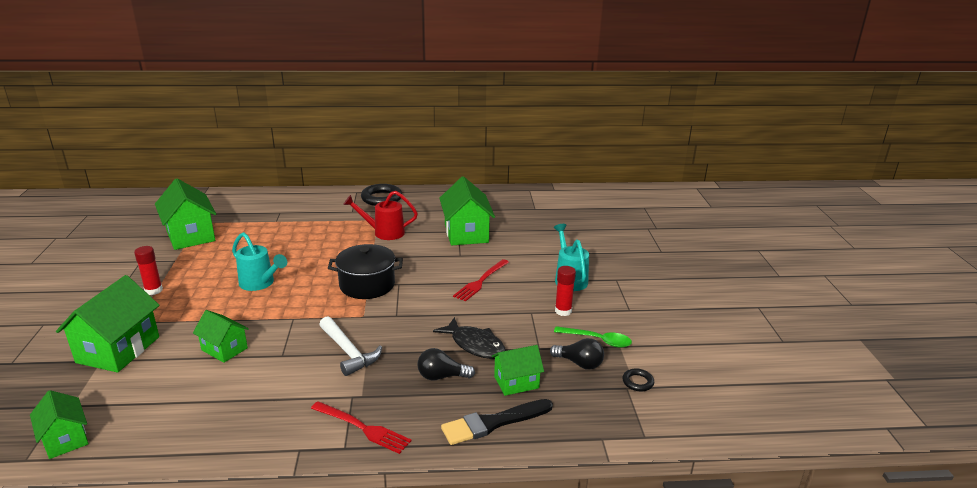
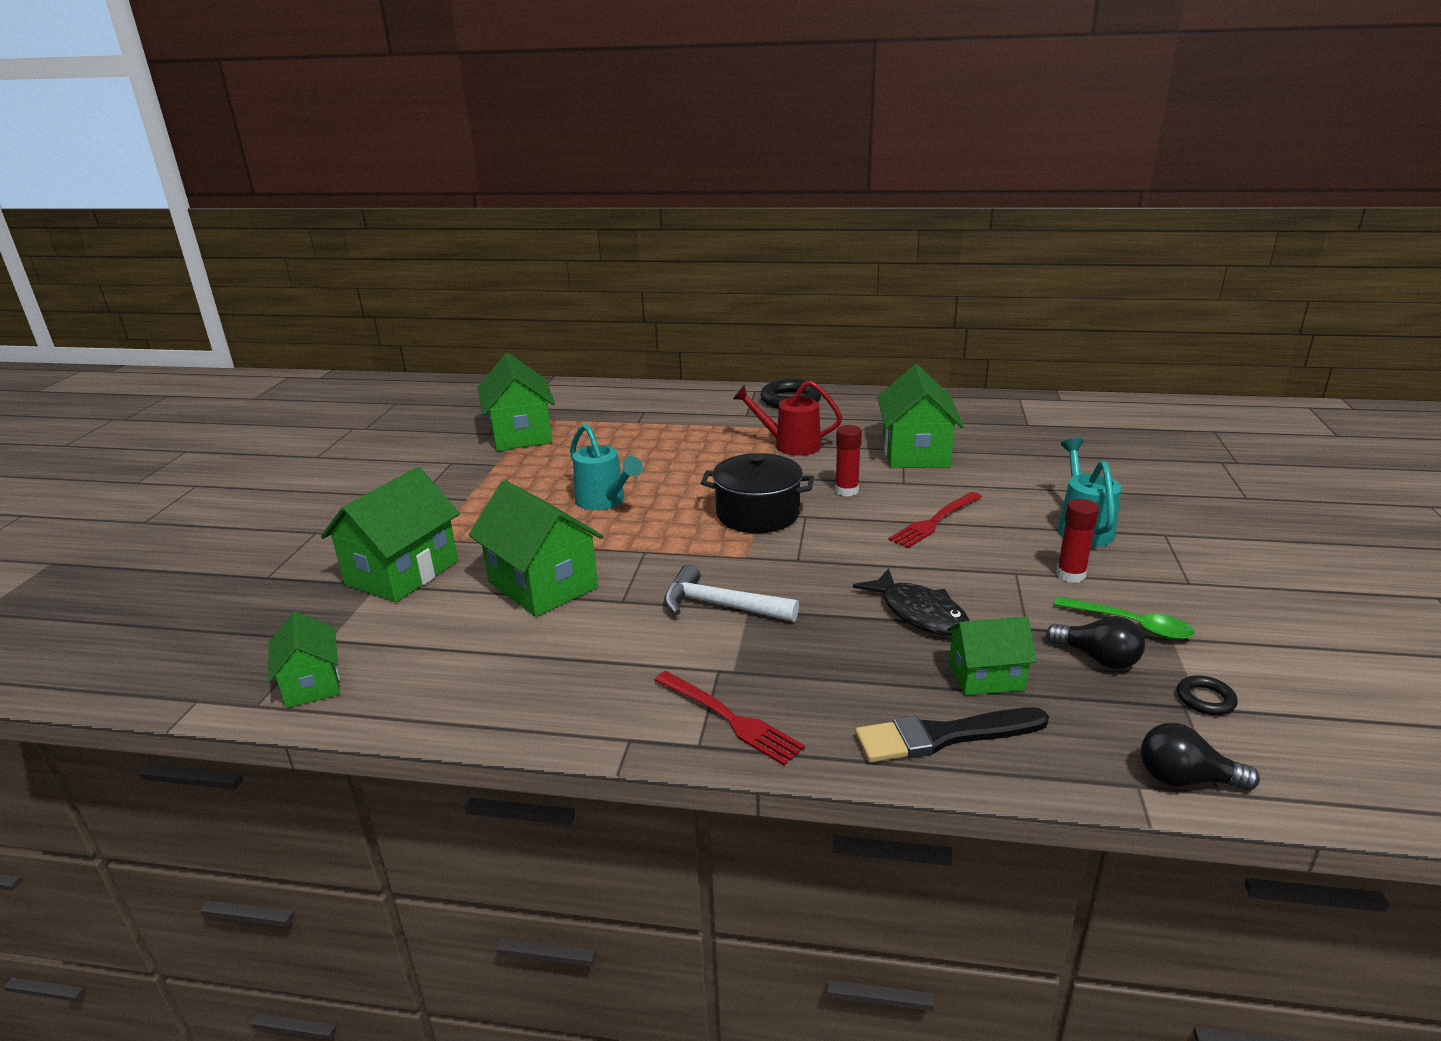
camera: 15 degrees right, 0 degrees up
red glue stick [134,246,163,295] -> red glue stick moved to [835,425,862,496]
green house [193,310,249,363] -> green house [469,480,604,617], size x1.71
white hammer [319,316,382,376] -> white hammer turned 135 degrees clockwise [664,564,799,622]
black light bulb [417,348,475,380] -> black light bulb moved to [1141,723,1260,791]

